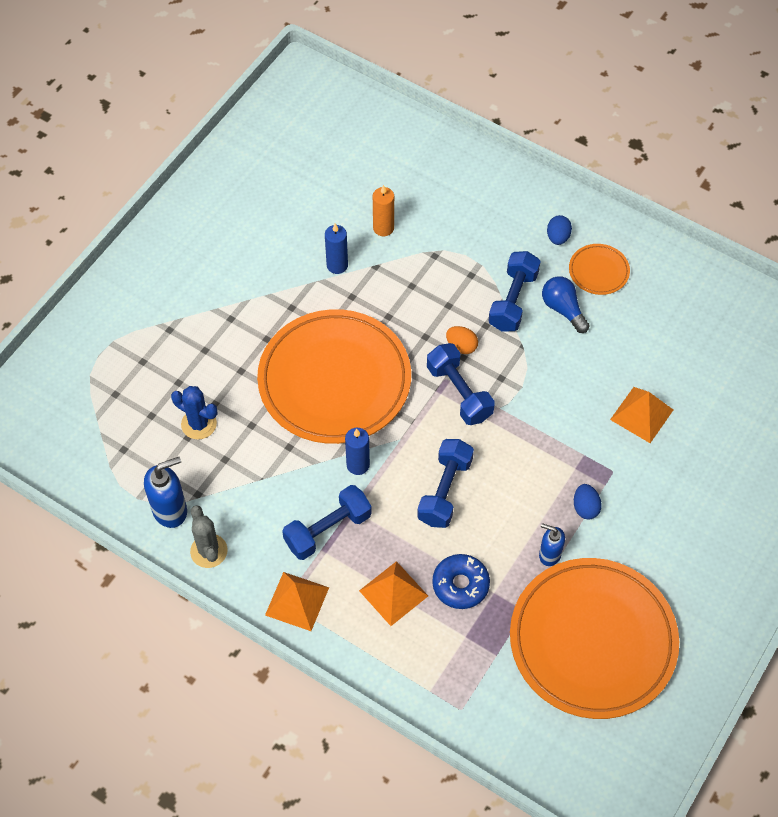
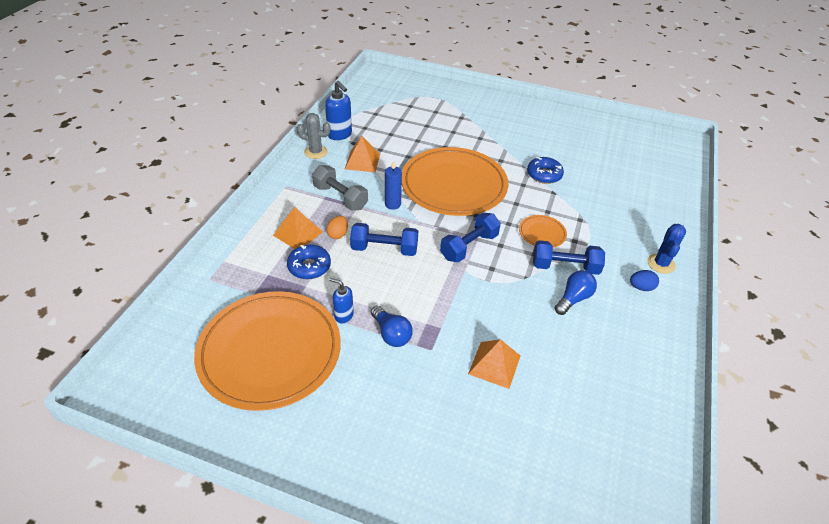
camera: 75 degrees right, 15 degrees down
blue cactus [171,386,217,440] -> blue cactus moved to [647,224,686,274]
grey cactus [190,505,228,568] -> grey cactus turned 45 degrees clockwise [297,113,331,159]
orange pyramid [265,572,329,631] -> orange pyramid moved to [345,136,380,172]
blue dumbbell [282,485,372,560] -> grey dumbbell [312,165,368,210]
blue candle [325,223,348,274] -> blue donut [527,157,564,184]
orange candle [373,185,394,236] -> none
orange egg [446,326,478,354] -> orange egg moved to [326,216,348,239]
blue soap dispenser [539,523,565,566] -> blue soap dispenser turned 75 degrees counterclockwise [329,278,354,323]
orange plate [569,244,630,295] -> orange plate moved to [519,215,567,248]
blue egg [574,484,602,519] -> blue light bulb [371,306,413,347]

